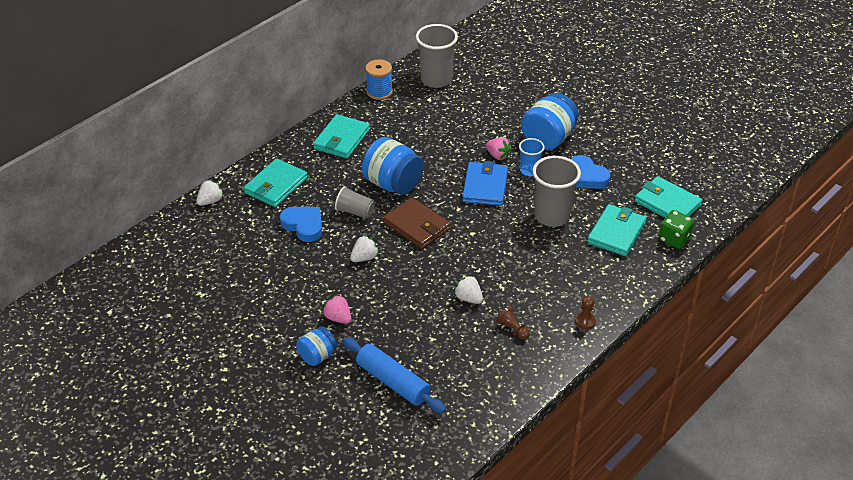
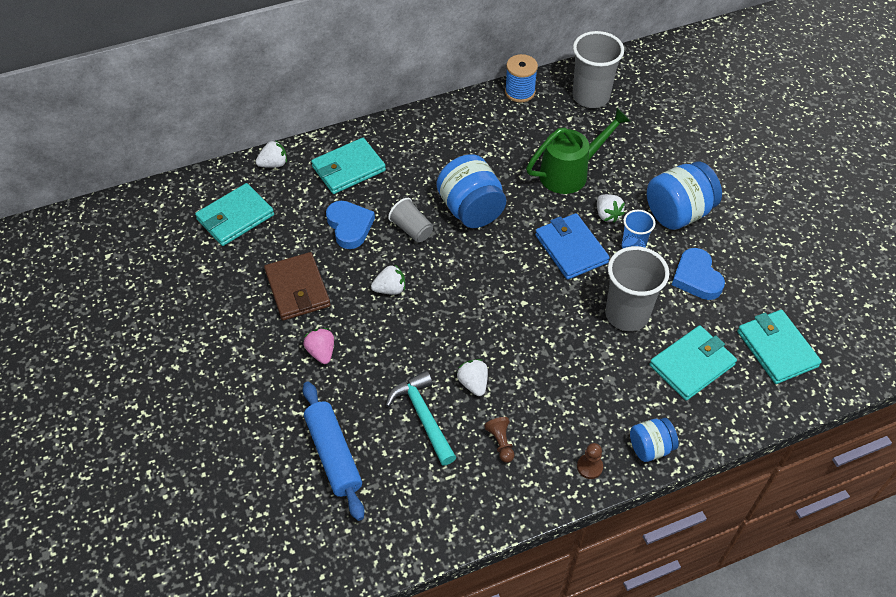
camera: 25 degrees right, 10 degrees up
blue jar [296,326,337,366] -> blue jar moved to [630,418,679,462]
turquoise wallet [313,114,370,159] -> turquoise wallet moved to [195,183,274,246]
brown wallet [383,198,451,249] -> brown wallet moved to [264,252,331,320]
blue wallet [462,161,508,206] -> blue wallet turned 60 degrees counterclockwise [535,213,610,280]
pink strawberry [486,137,512,160] -> white strawberry [597,194,625,223]
green dice [659,210,694,249] -> none
none -> turquoise hammer [386,371,456,465]
none -> green watering can [526,108,631,194]

